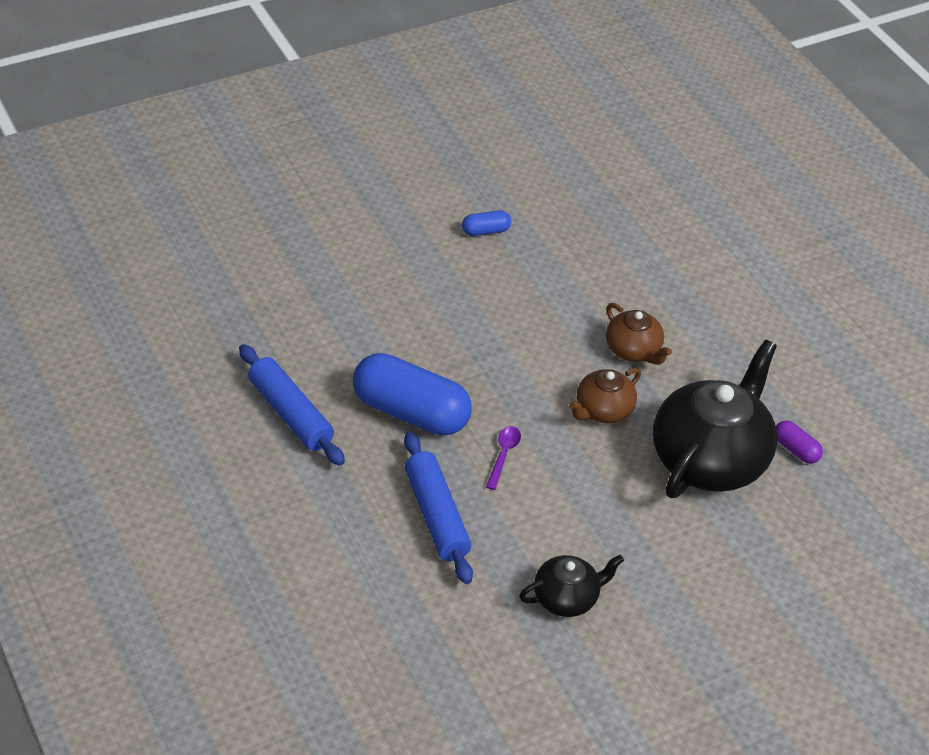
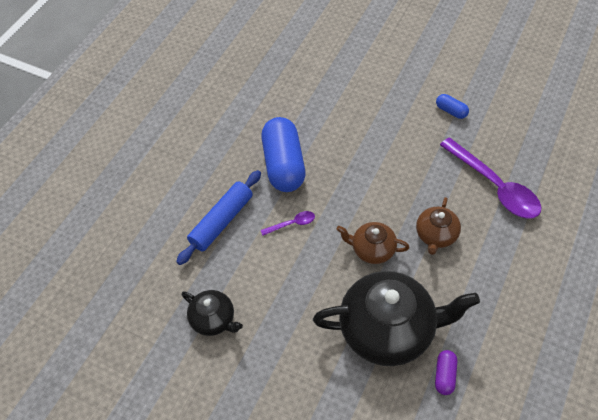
camera: 60 degrees right, 10 degrees up
blue rolling pin [239,344,345,466] -> none
none -> purple spoon [440,137,542,219]

